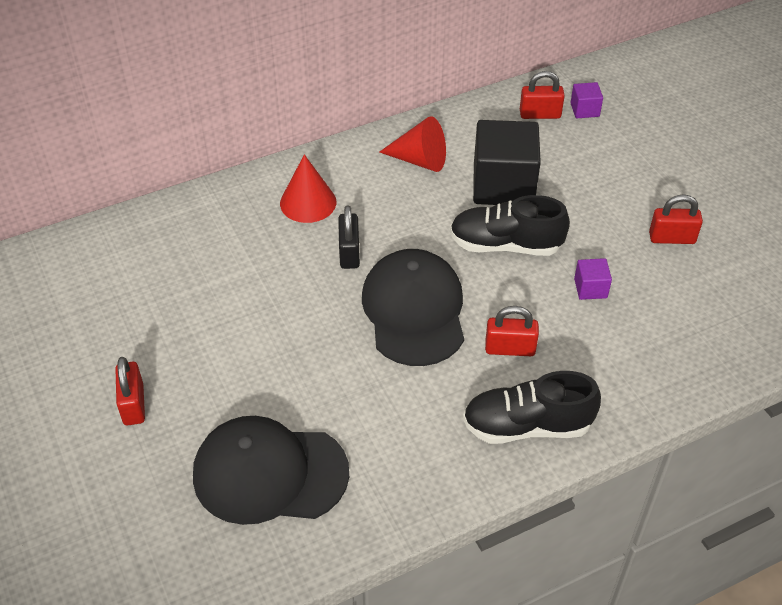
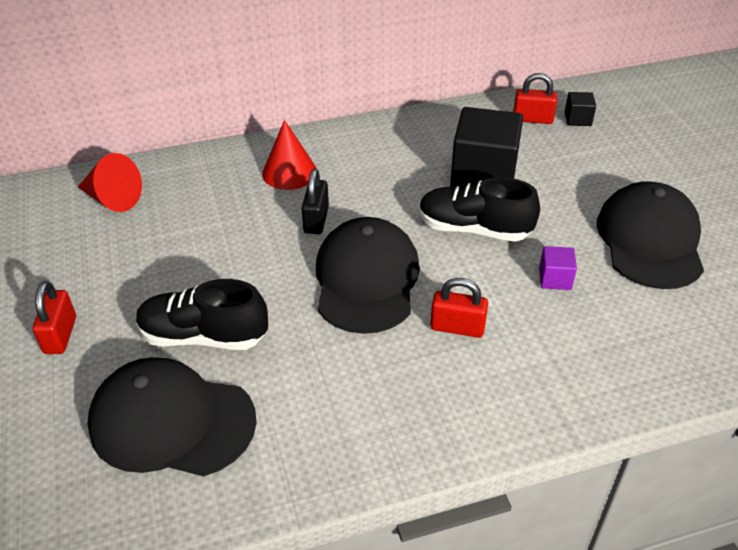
camera: 10 degrees right, 5 degrees down
red cone [380,116,446,172] -> red cone moved to [78,153,142,212]
black shoe [463,371,601,444] -> black shoe moved to [136,279,268,350]
purple cube [571,82,603,118] -> black cube [565,92,596,126]
red padlock [649,194,703,244] -> black cap [597,181,704,289]

